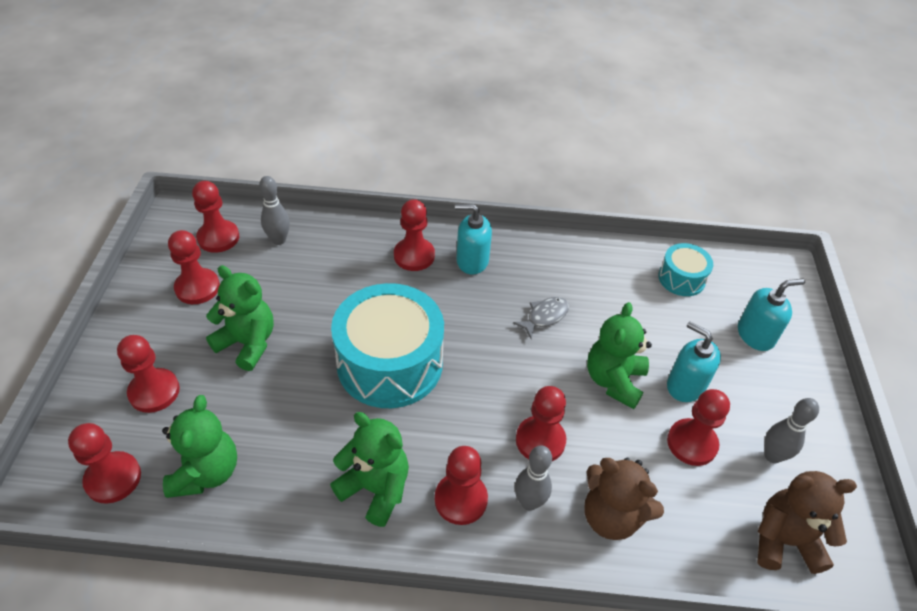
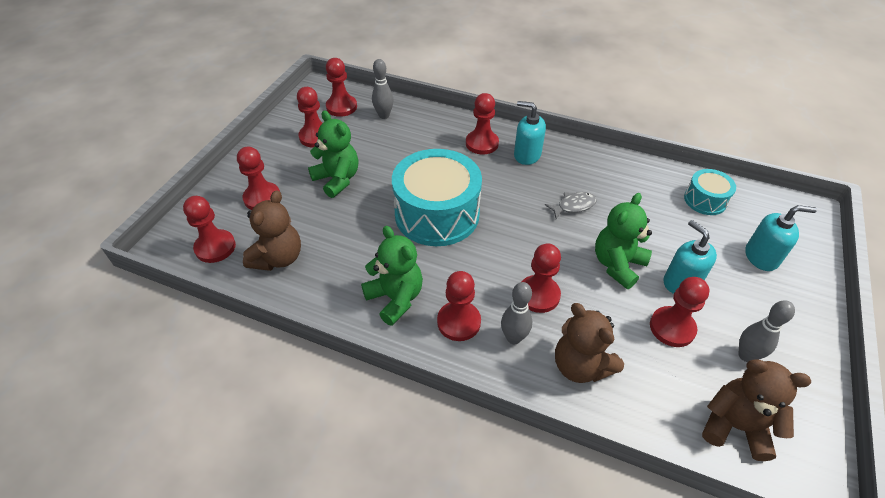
camera: 20 degrees right, 0 degrees up
green teddy bear [162,395,237,498] -> brown teddy bear [243,190,301,271]

